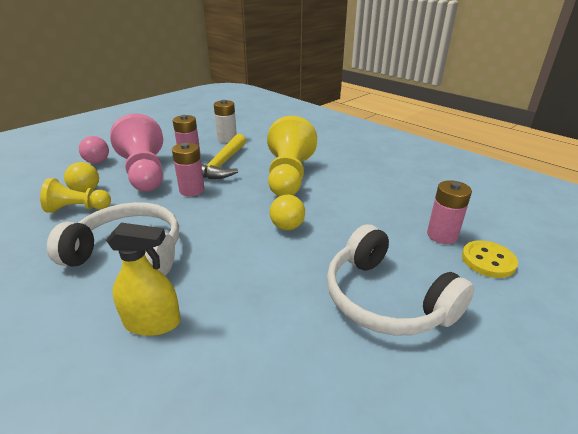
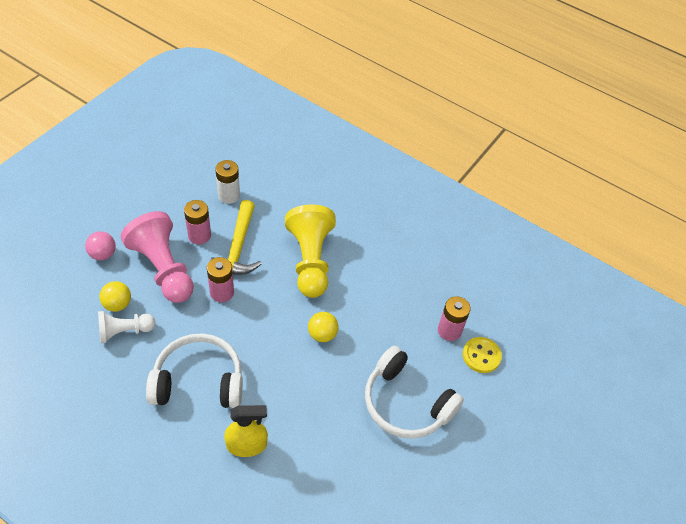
camera: 15 degrees left, 20 degrees up
yellow pawn [40,178,111,213] -> white pawn [98,311,156,343]

